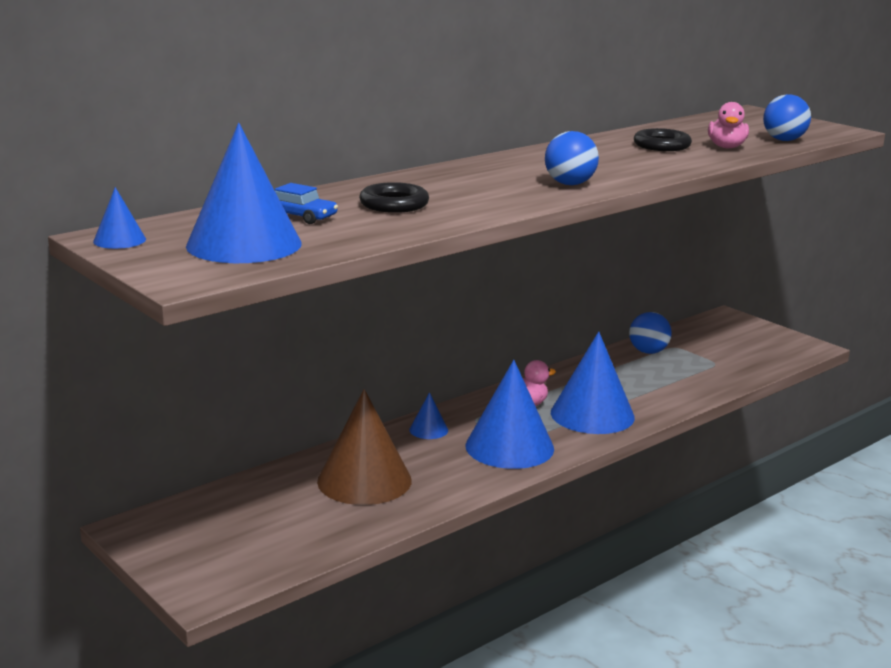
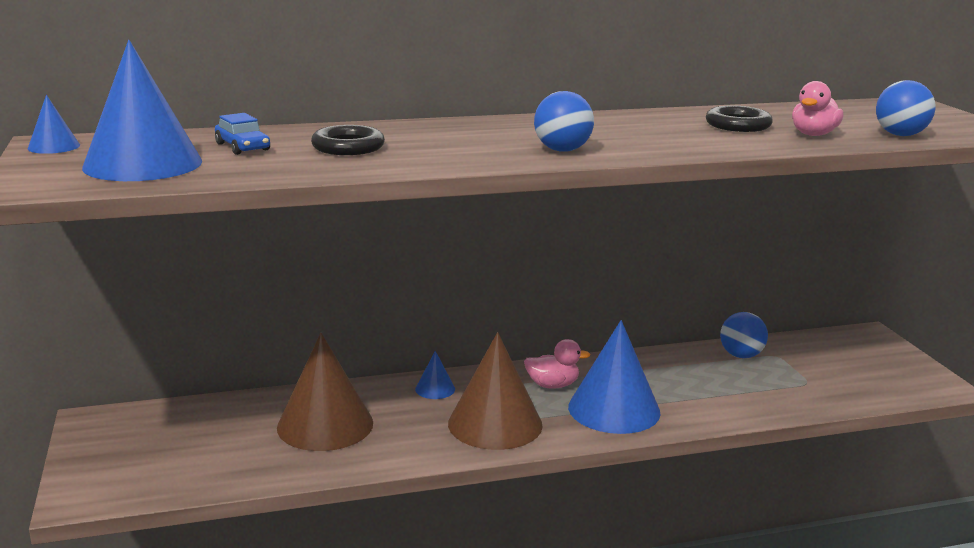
camera: 25 degrees right, 0 degrees up
blue cone [465,360,554,469] -> brown cone [448,332,543,450]

